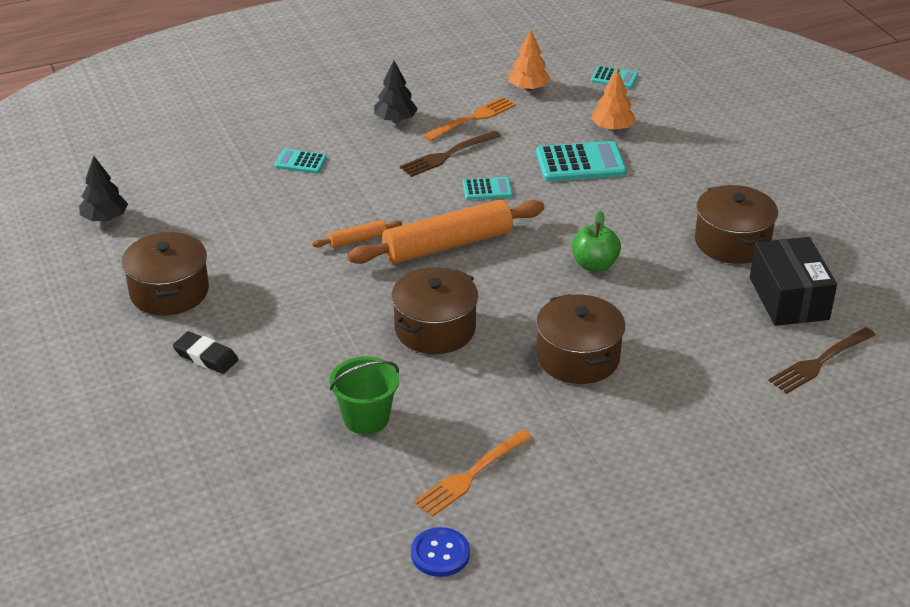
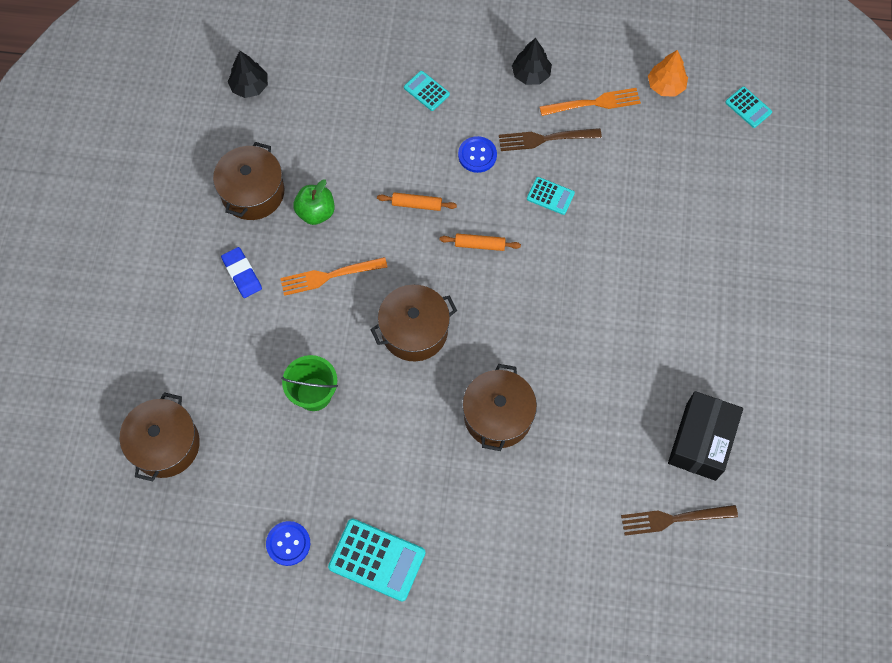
camera: 30 degrees right, 30 degrees up
black eraser [173,331,238,374] -> blue eraser [221,247,262,298]
orange rolling pin [347,200,545,264] -> orange rolling pin [440,234,521,251], size x0.45
orange fork [414,429,533,517] -> orange fork moved to [280,257,387,296]
turquoise calculator [536,141,626,182] -> turquoise calculator moved to [328,519,425,601]
green apple [572,211,621,272] -> green apple moved to [293,179,335,225]
orange tree [591,68,636,131] -> none
brown pot [695,185,778,264] -> brown pot moved to [120,392,200,482]
none -> blue button [458,136,497,173]

